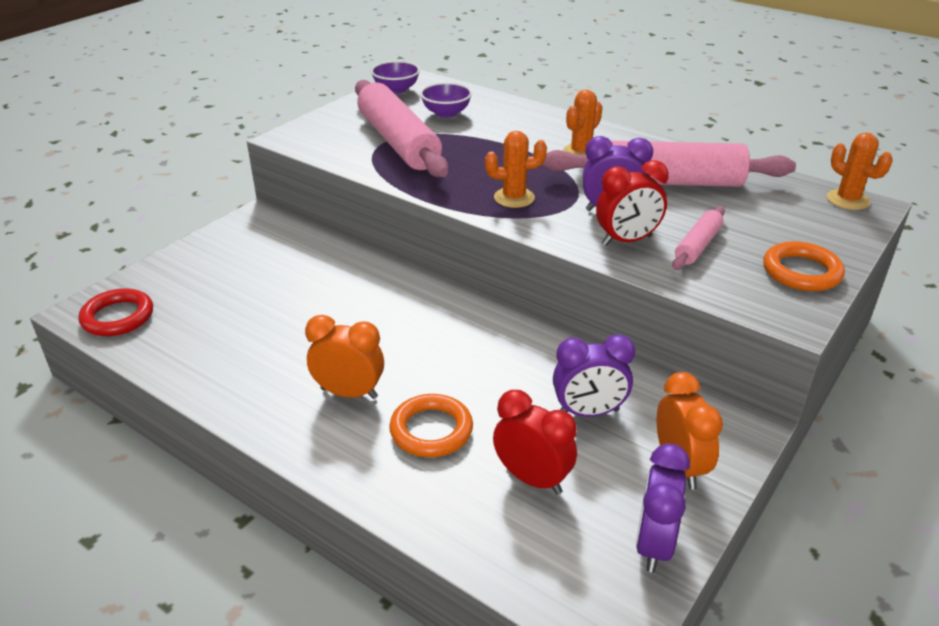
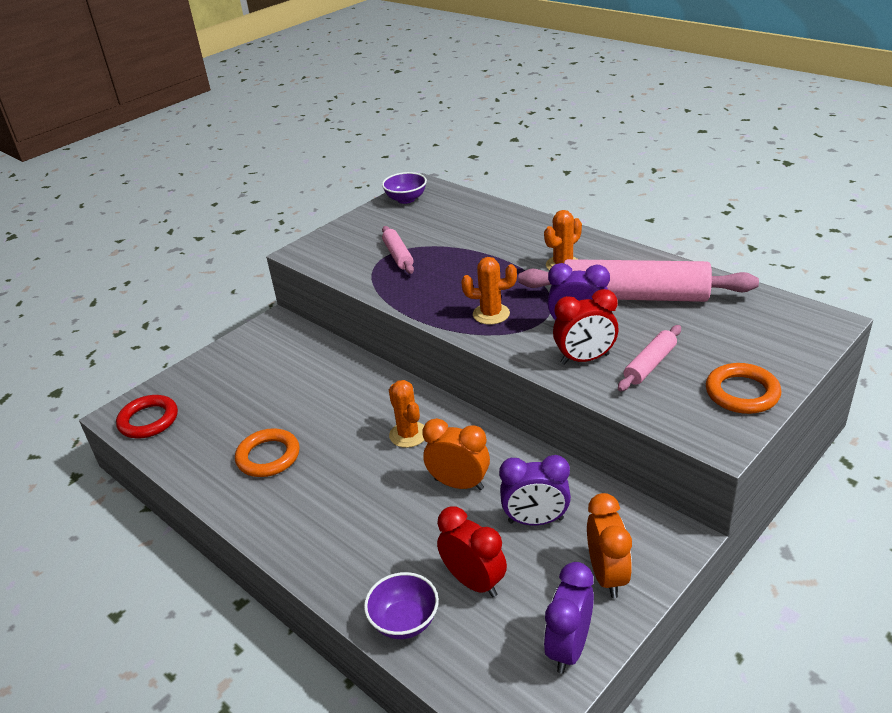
camera: 10 degrees right, 0 degrees up
orange clock [305,315,384,399] -> orange clock moved to [422,418,490,490]
pink rolling pin [355,80,448,177] -> pink rolling pin [382,226,414,274], size x0.47
orange ring [389,394,473,457] -> orange ring moved to [235,428,300,477]
purple bowl [420,83,472,118] -> purple bowl moved to [364,572,439,639]
orange cactus [827,133,893,210] -> orange cactus moved to [389,380,424,448]

